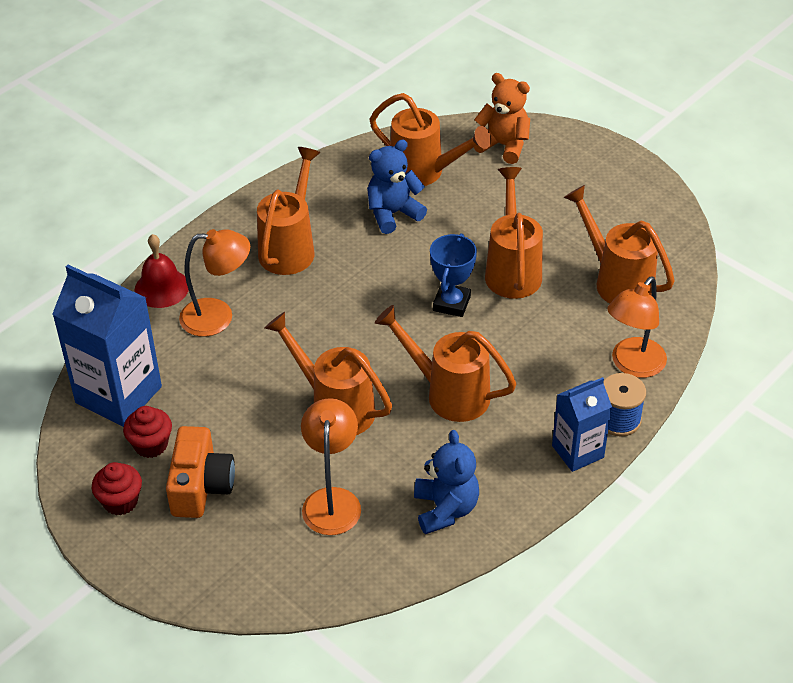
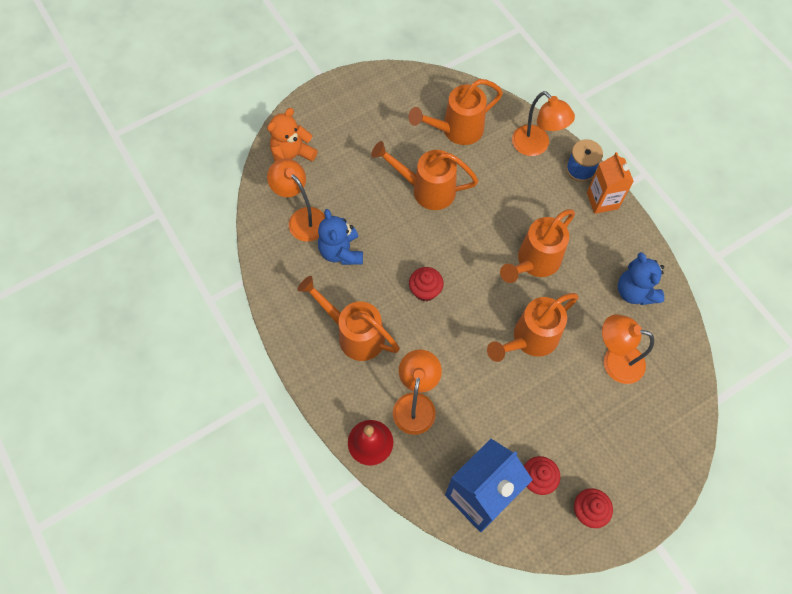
camera: 75 degrees left, 20 degrees up
orange camera [166,426,235,518] -> none
orange watering can [369,93,491,186] -> orange lamp [267,159,325,242]
blue teddy bear [414,430,479,534] -> blue teddy bear turned 120 degrees counterclockwise [618,252,664,305]
blue trophy [430,233,477,317] -> none
blue carton [552,377,612,472] -> orange carton [587,152,634,214]
none -> red cupcake [409,267,444,301]

